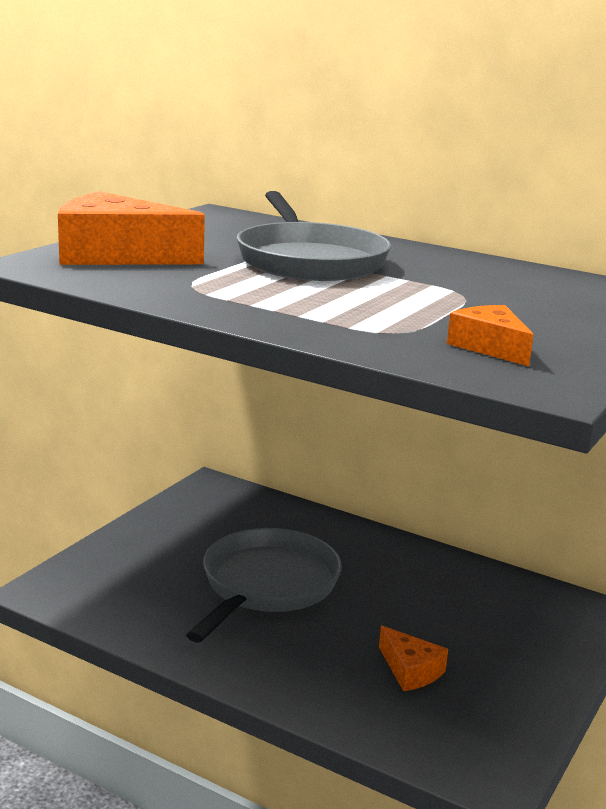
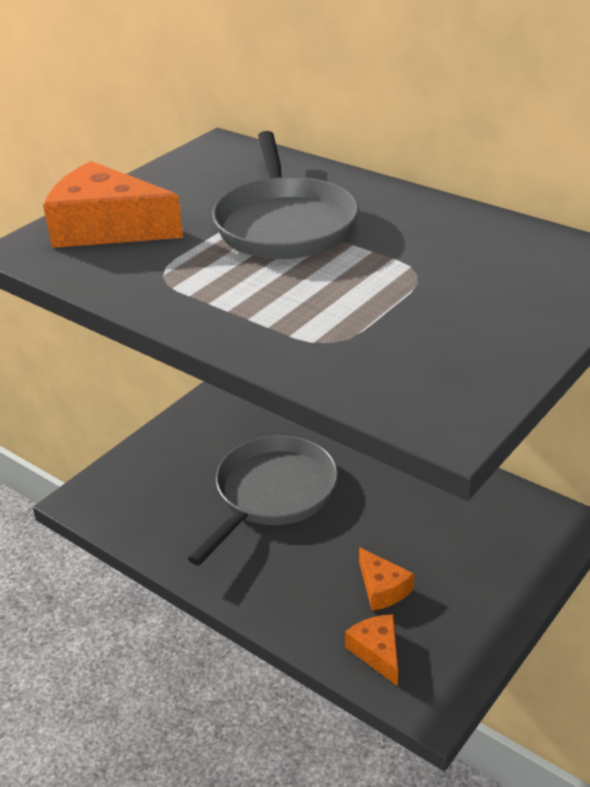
camera: 10 degrees right, 15 degrees up
orange cheese [447,305,534,366] -> orange cheese moved to [345,614,398,686]

